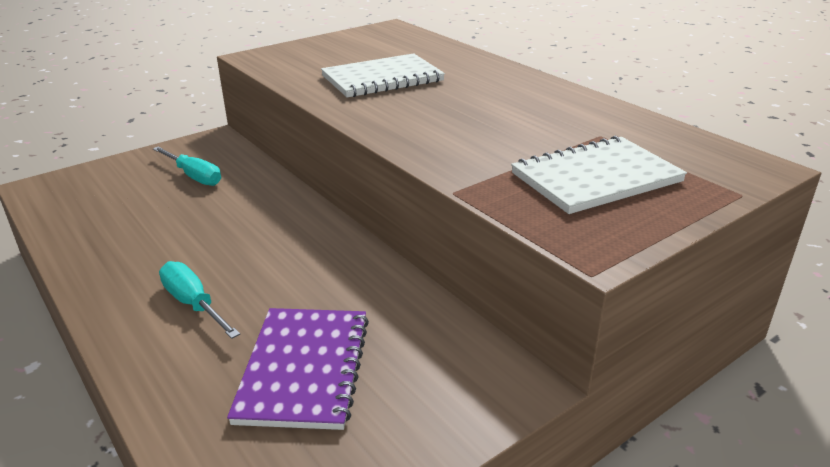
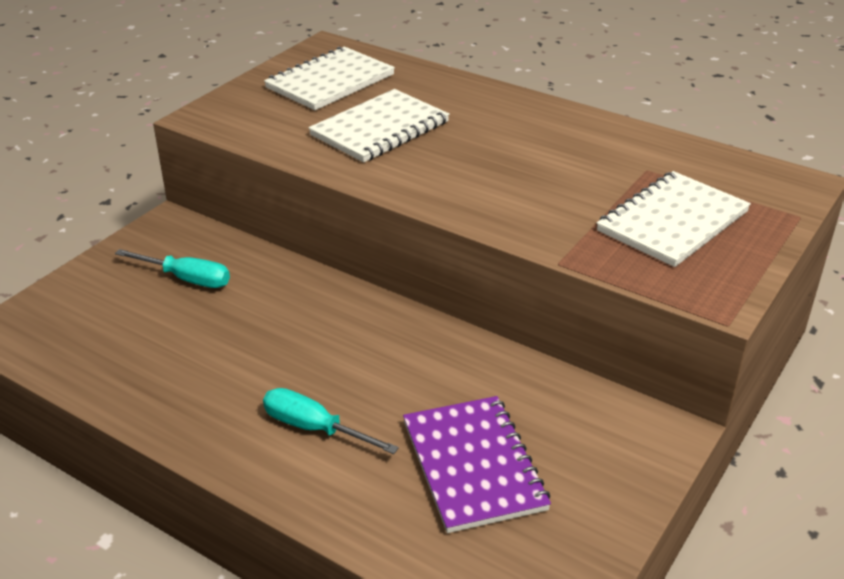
camera: 20 degrees left, 5 degrees up
none -> white notebook [264,46,395,110]

